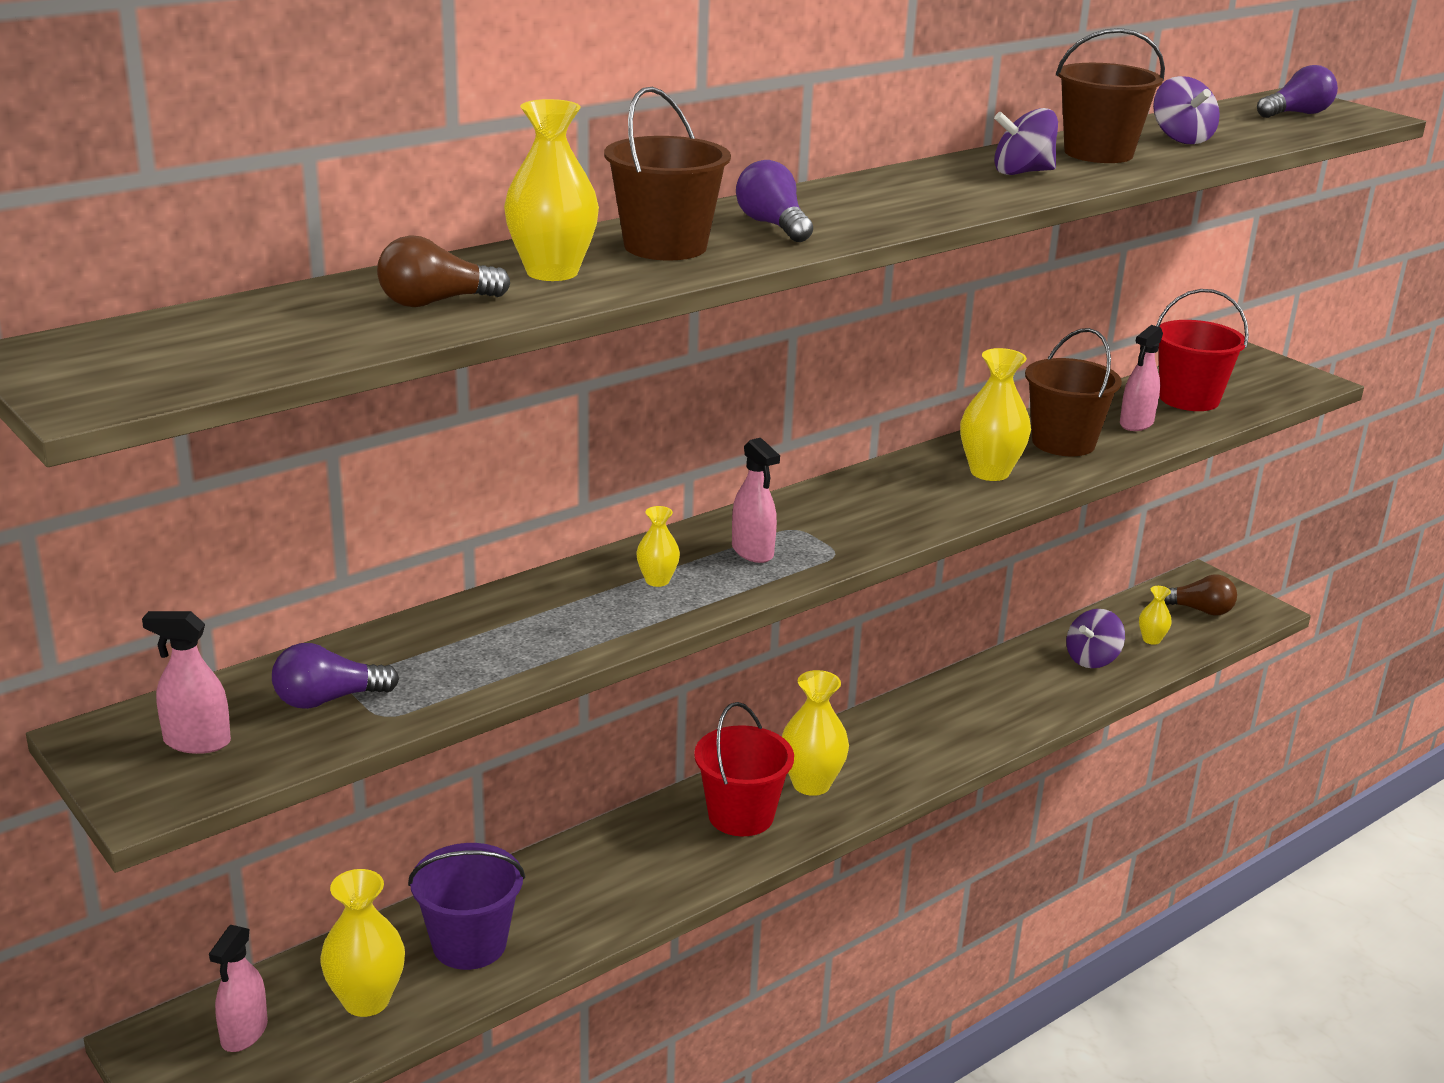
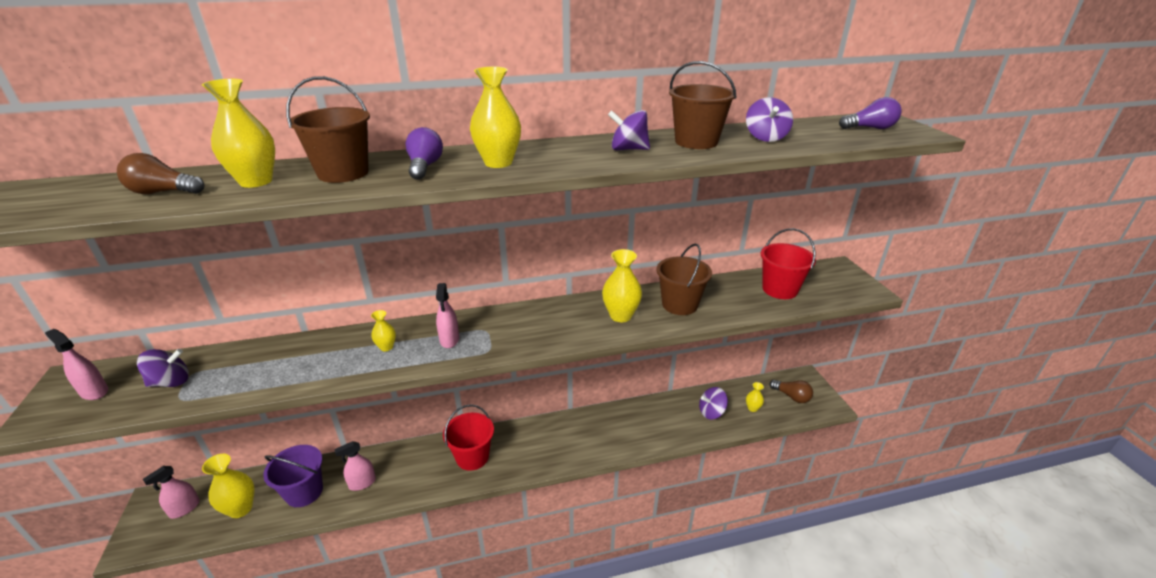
camera: 25 degrees right, 5 degrees up
purple light bulb [272,643,399,709] -> purple spinning top [137,349,189,387]
yellow vase [781,670,849,796] -> yellow vase moved to [470,67,521,168]
pink spray bottle [1120,325,1163,431] -> pink spray bottle moved to [334,441,376,491]

